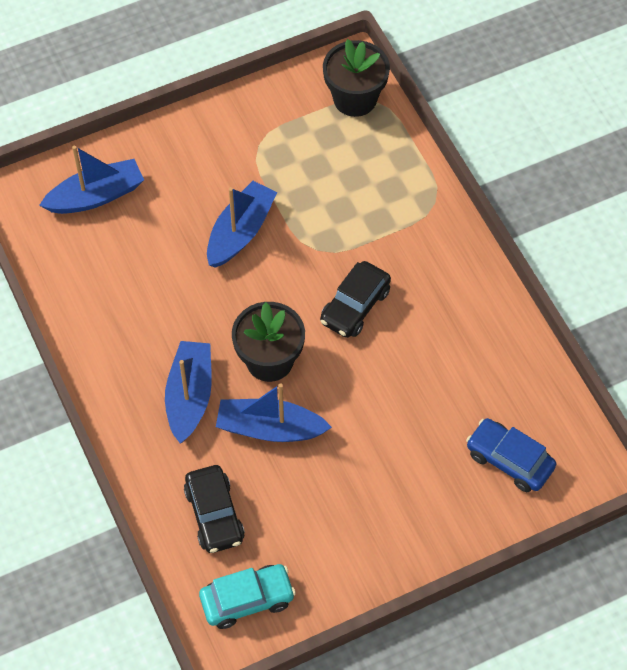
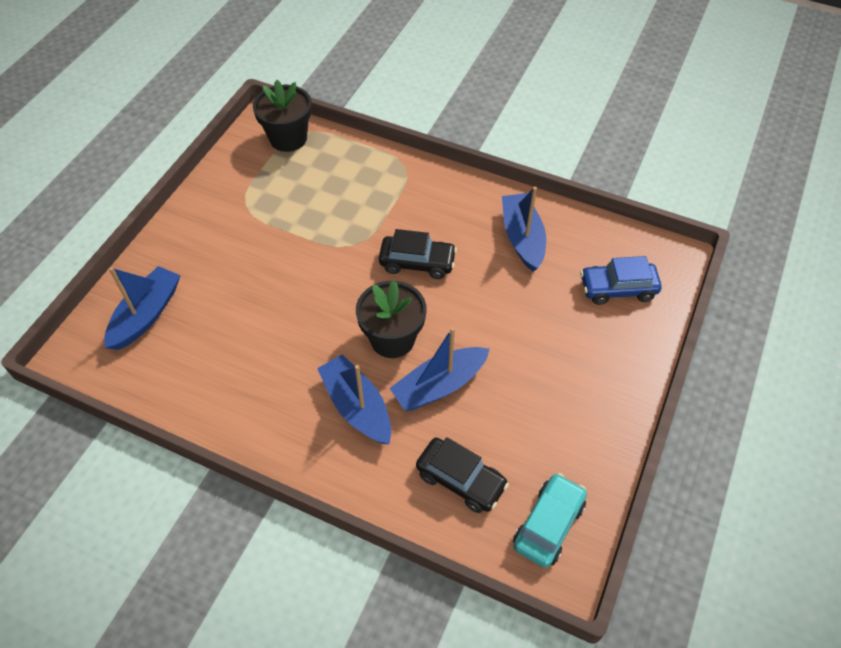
camera: 40 degrees left, 5 degrees down
blue boat [207,181,277,268] -> blue boat moved to [502,187,546,272]
black car [320,261,391,338] -> black car turned 75 degrees counterclockwise [379,229,457,279]

